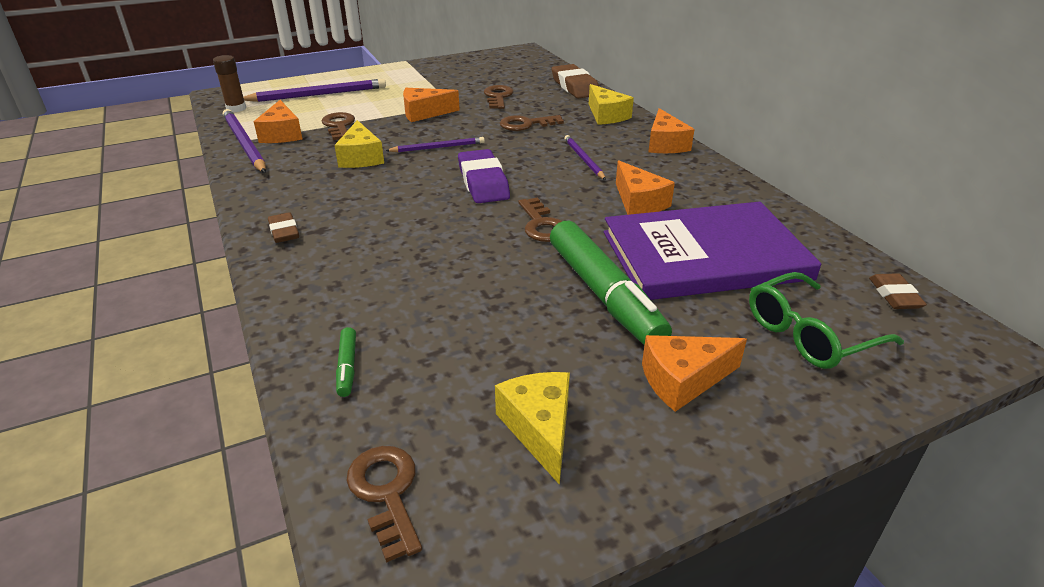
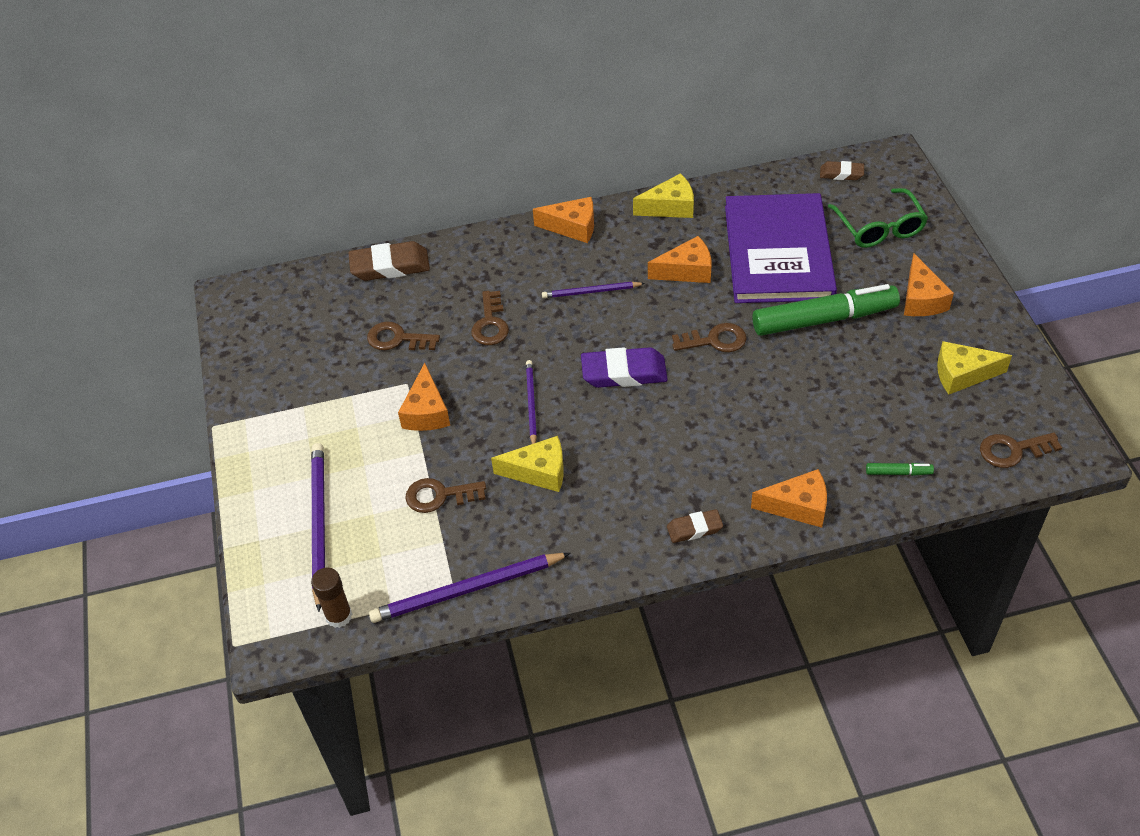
camera: 75 degrees left, 15 degrees up
orange cheese [254,100,302,143] -> orange cheese moved to [751,469,827,528]
yellow cheese [589,84,634,125] -> yellow cheese moved to [633,173,694,218]

